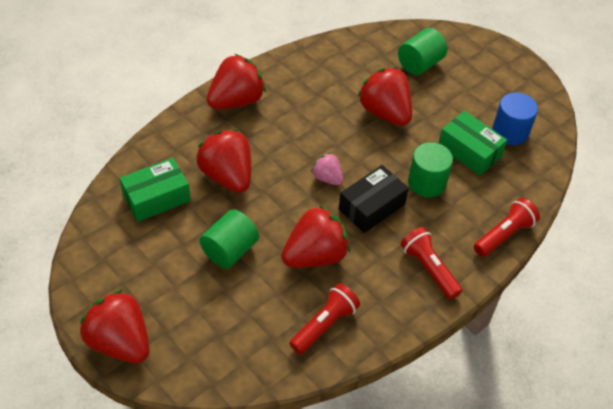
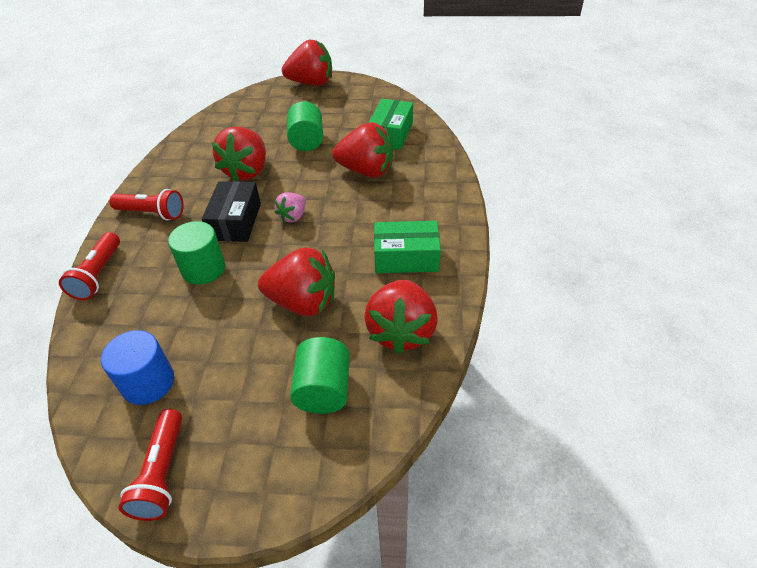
camera: 140 degrees right, 5 degrees down
red strawberry [207,54,266,109] -> red strawberry moved to [364,279,438,354]
red flashlight [289,283,360,354] -> red flashlight moved to [119,409,182,521]
pink strawberry [311,153,343,185] -> pink strawberry turned 120 degrees clockwise [274,192,306,223]
green box [439,111,507,176] -> green box moved to [374,221,441,273]

